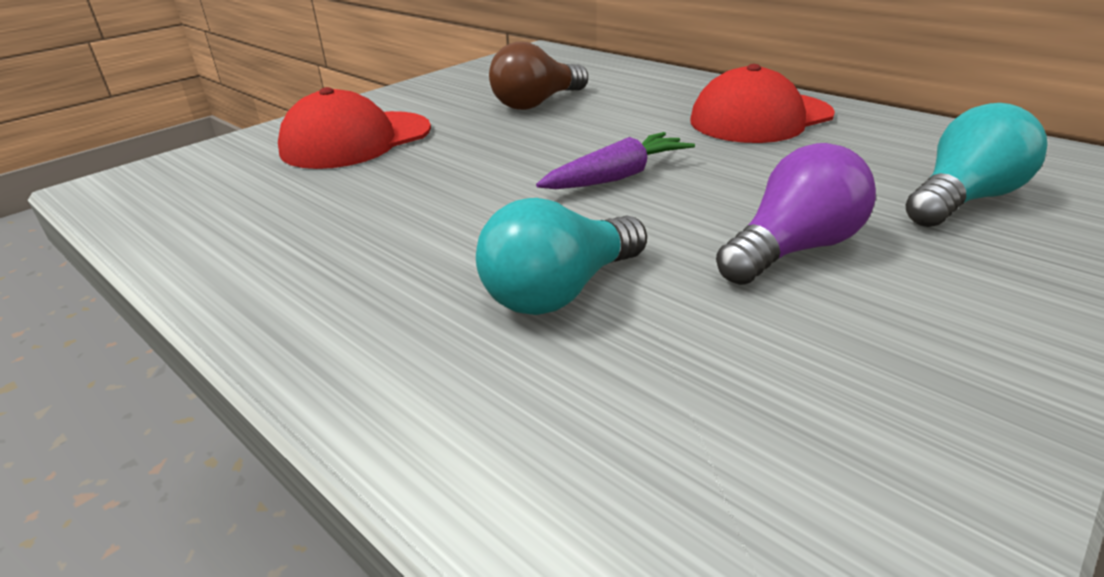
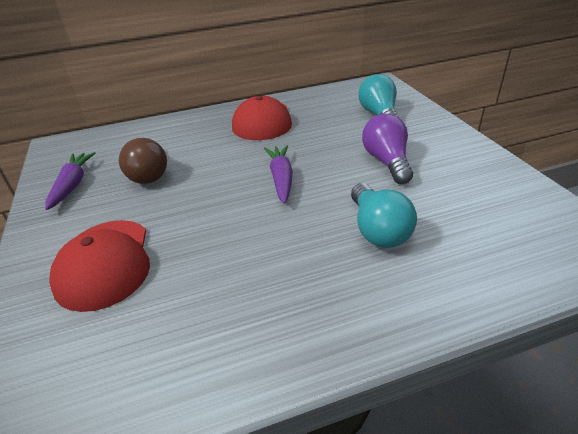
camera: 60 degrees left, 5 degrees up
none -> purple carrot [45,152,96,210]

